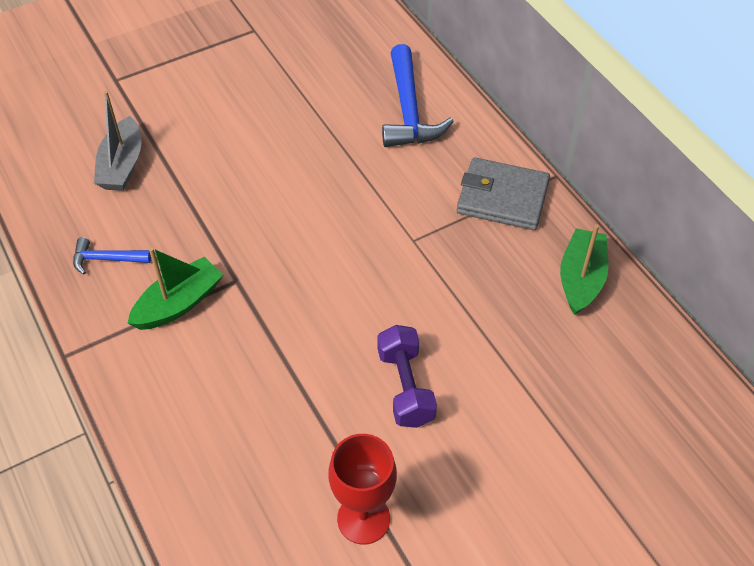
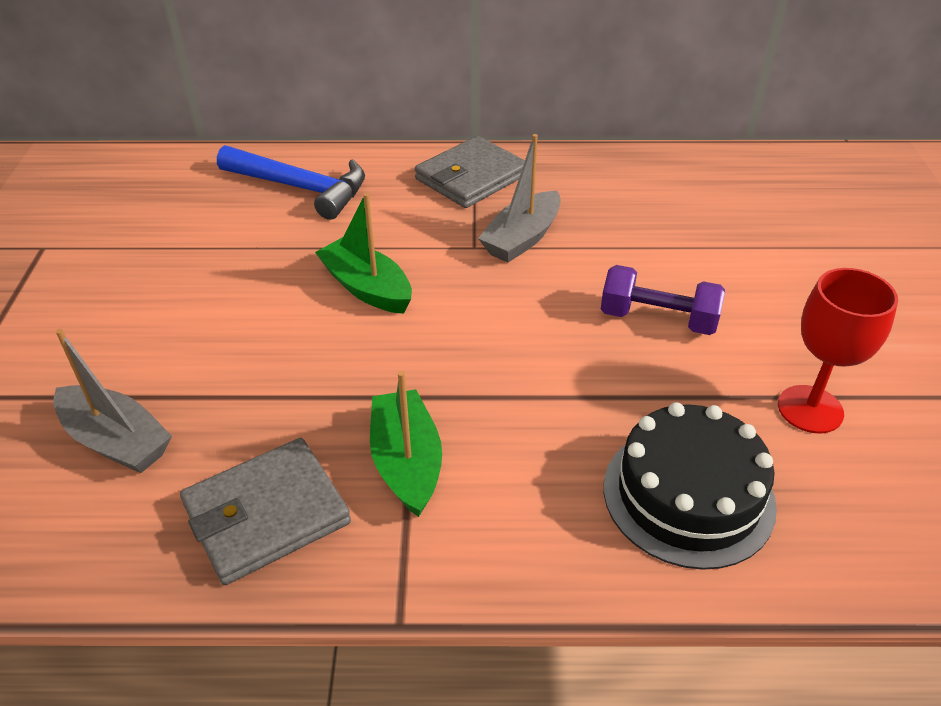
camera: 60 degrees left, 10 degrees down
blue hammer [73,237,151,275] -> grey wallet [180,438,351,585]
green boat [560,224,609,315] -> green boat moved to [315,193,412,314]
none -> grey boat [478,134,561,263]
none -> black cake [604,402,777,570]

